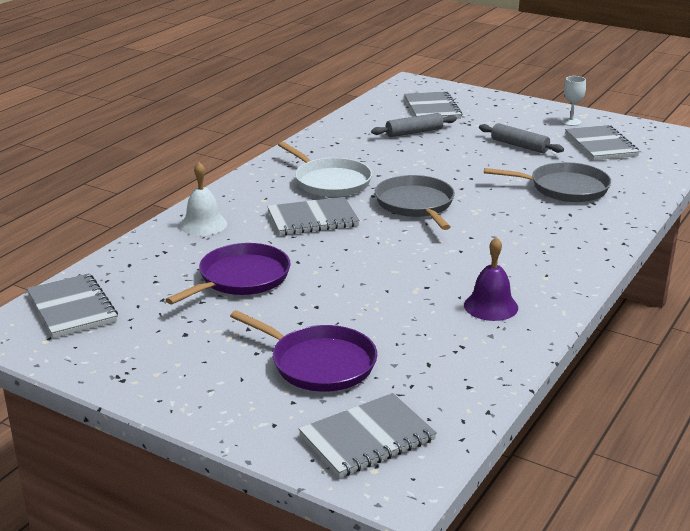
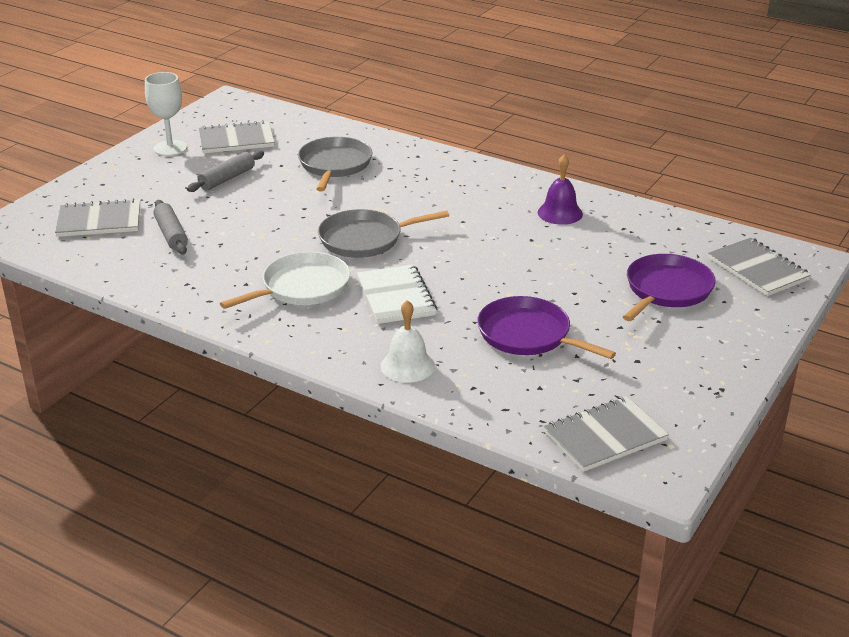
camera: 90 degrees left, 5 degrees up
grey notebook [267,197,360,235] -> white notebook [357,264,437,324]
white goblet [561,76,586,126] -> white goblet [145,72,187,156], size x1.55

